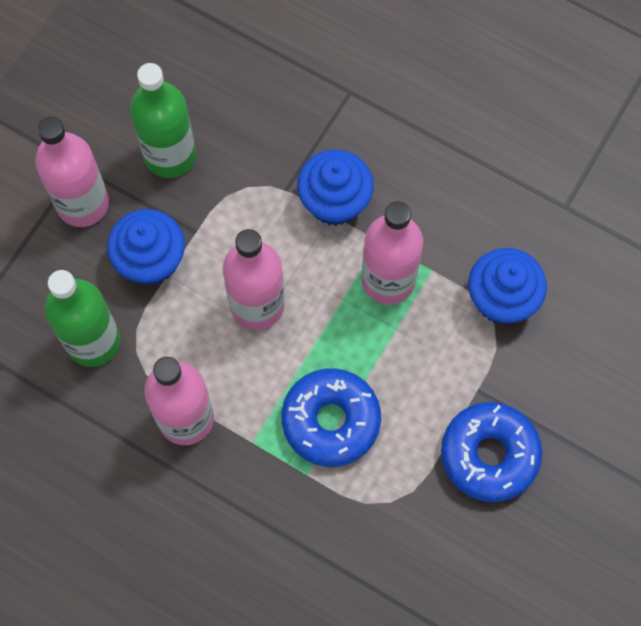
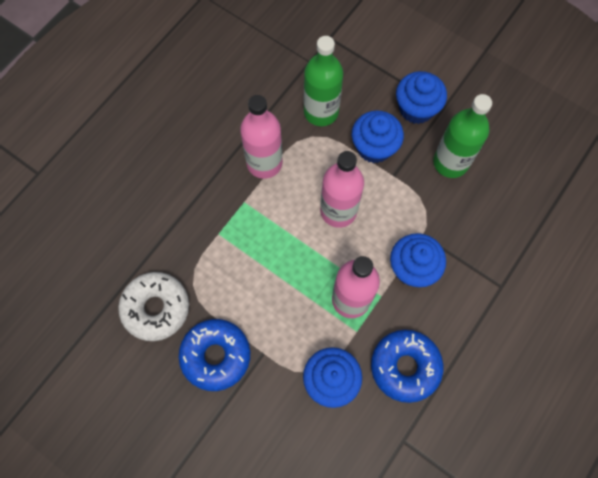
camera: 95 degrees right, 0 degrees up
pink bottle [35,117,109,227] -> blue cupcake [396,71,447,124]
blue donut [282,369,381,467] -> blue donut moved to [371,330,443,403]
none -> white donut [118,272,189,341]

